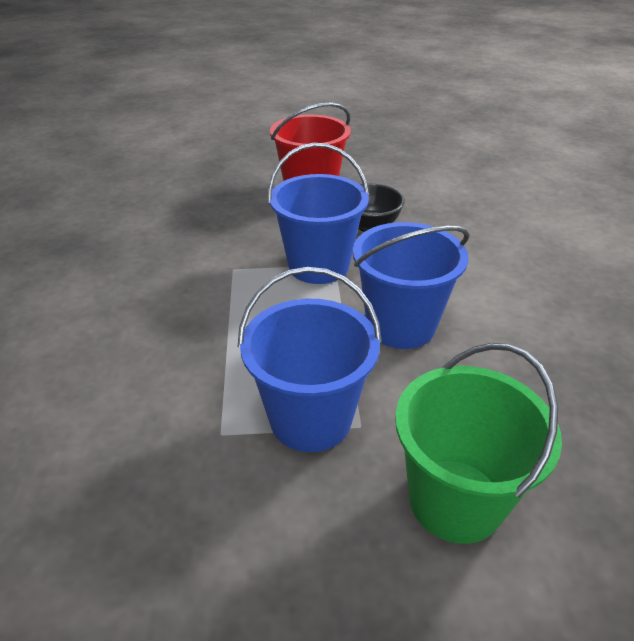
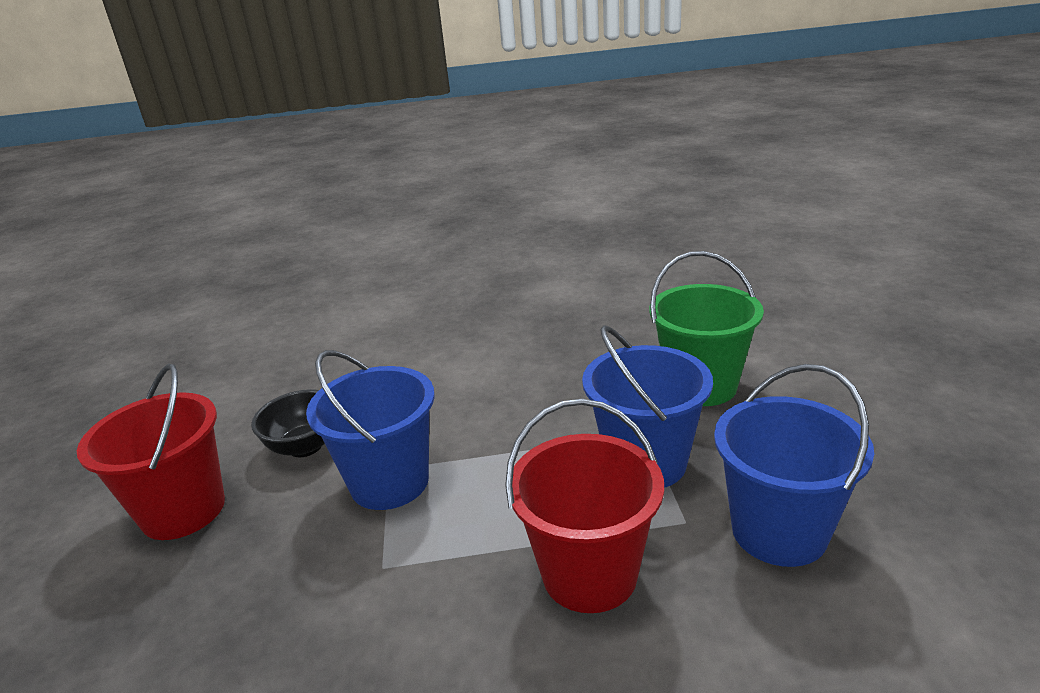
camera: 90 degrees left, 10 degrees down
blue bucket [353,222,470,349] -> blue bucket moved to [714,364,874,567]
none -> red bucket [505,399,664,613]

